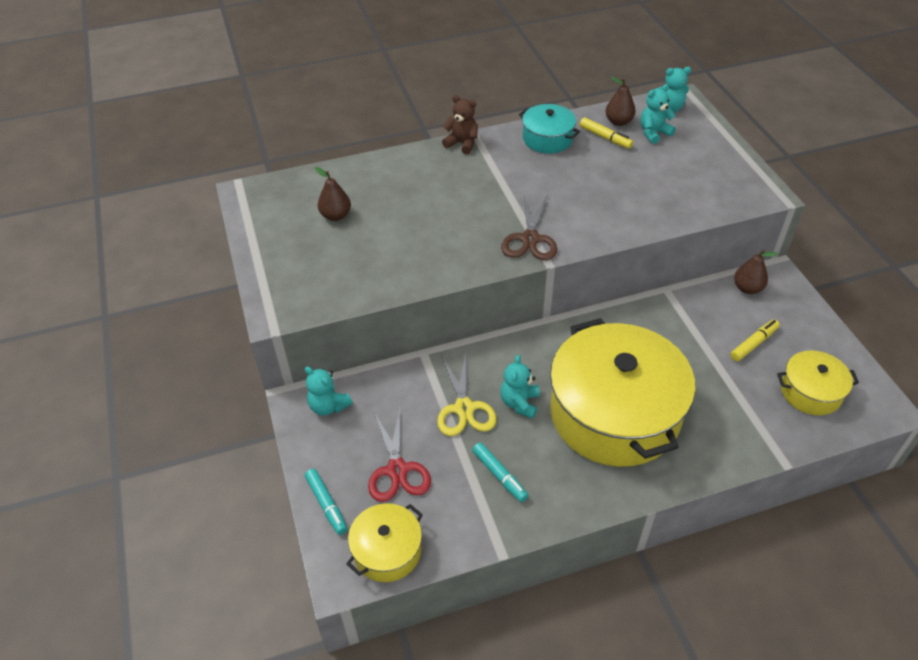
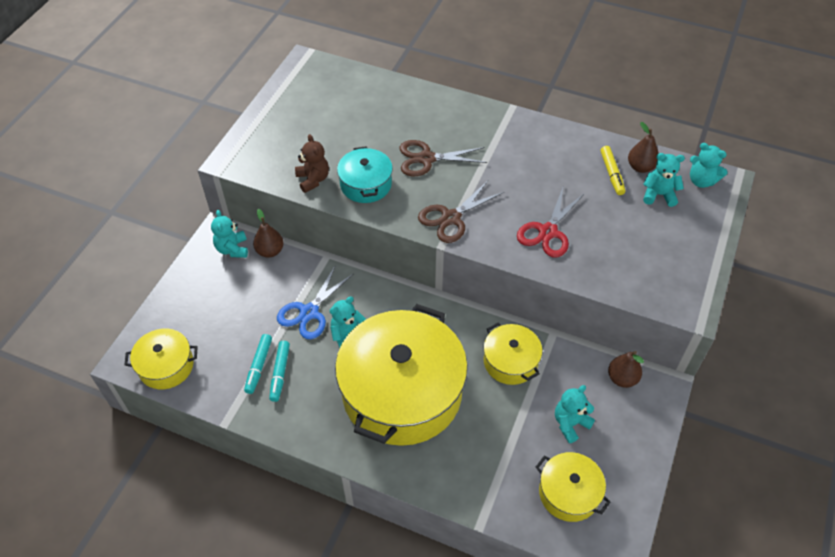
camera: 40 degrees right, 5 degrees up
turquoise marker [305,469,347,535] -> turquoise marker moved to [244,334,272,394]
brown pear [315,167,351,221] -> brown pear moved to [253,209,284,258]
red scissors [368,408,431,502] -> red scissors moved to [517,188,585,257]
yellow scissors [437,352,497,436] -> blue scissors [277,265,353,339]
brown teddy bear [442,95,478,154] -> brown teddy bear moved to [295,134,329,193]
turquoise pot [519,104,580,154] -> turquoise pot moved to [337,146,393,203]
yellow marker [730,320,780,361] -> turquoise teddy bear [555,385,595,443]
none -> brown scissors [400,140,487,177]
none -> yellow pot [483,323,542,385]

